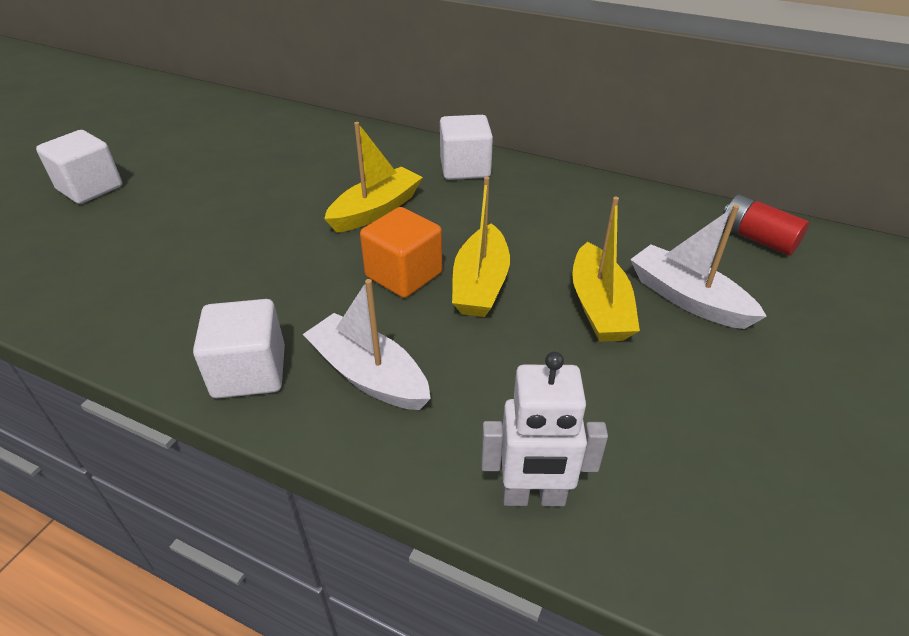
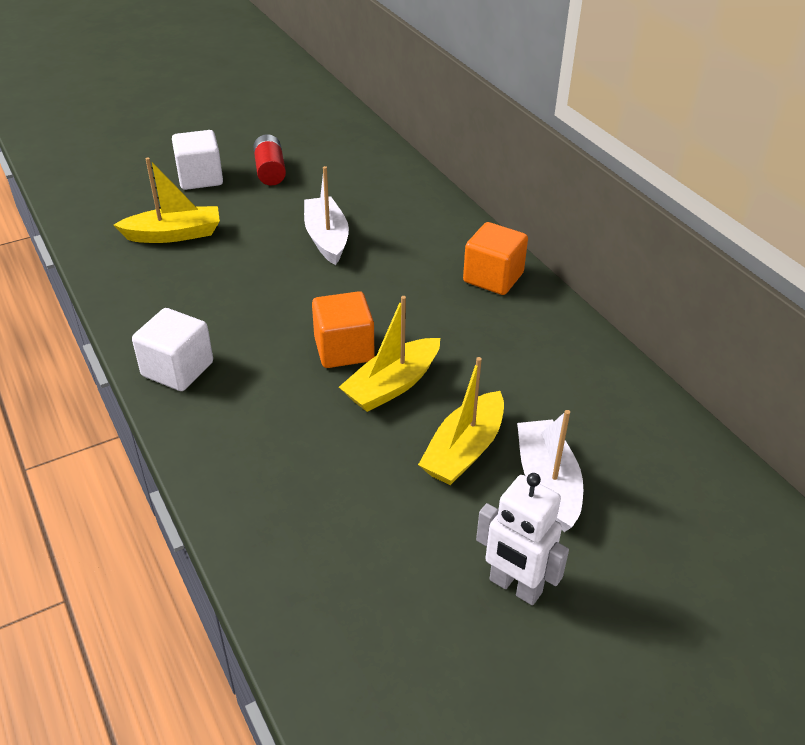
camera: 35 degrees right, 0 degrees up
white boat [303,279,431,410] -> white boat moved to [304,166,349,265]
yellow boat [324,122,423,232] -> yellow boat moved to [114,157,220,243]
white cube [440,115,493,180] -> orange cube [463,222,528,295]
white robot [481,352,608,506] -> white robot moved to [476,473,569,605]
red battery [723,194,809,255] -> red battery moved to [253,134,286,185]

